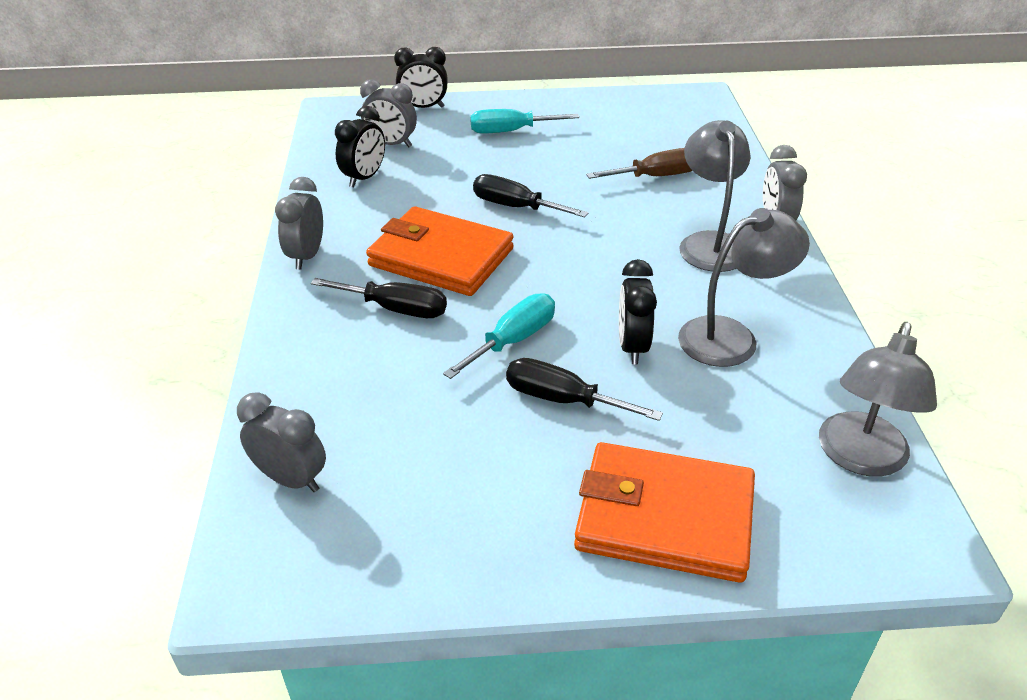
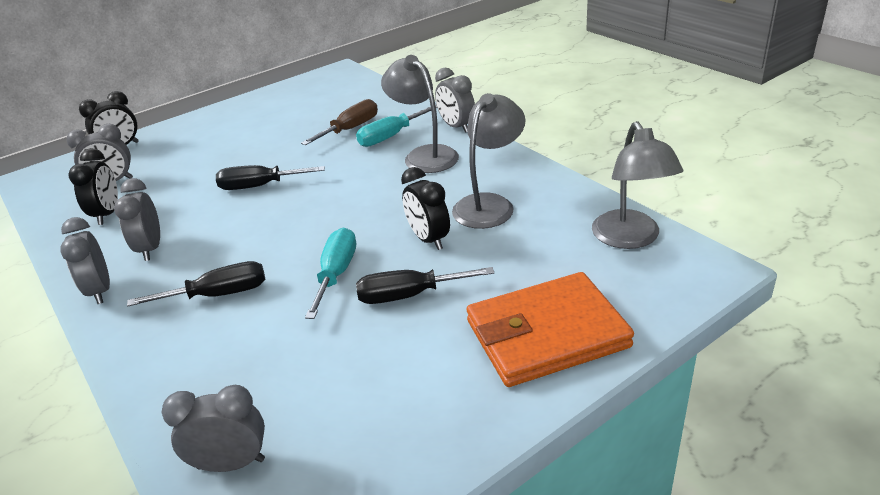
camera: 30 degrees left, 5 degrees down
orange wallet [366,206,514,296] -> none
turquoise screwdriver [470,109,579,134] -> turquoise screwdriver moved to [356,104,437,147]
none -> grey clock [114,178,160,261]

